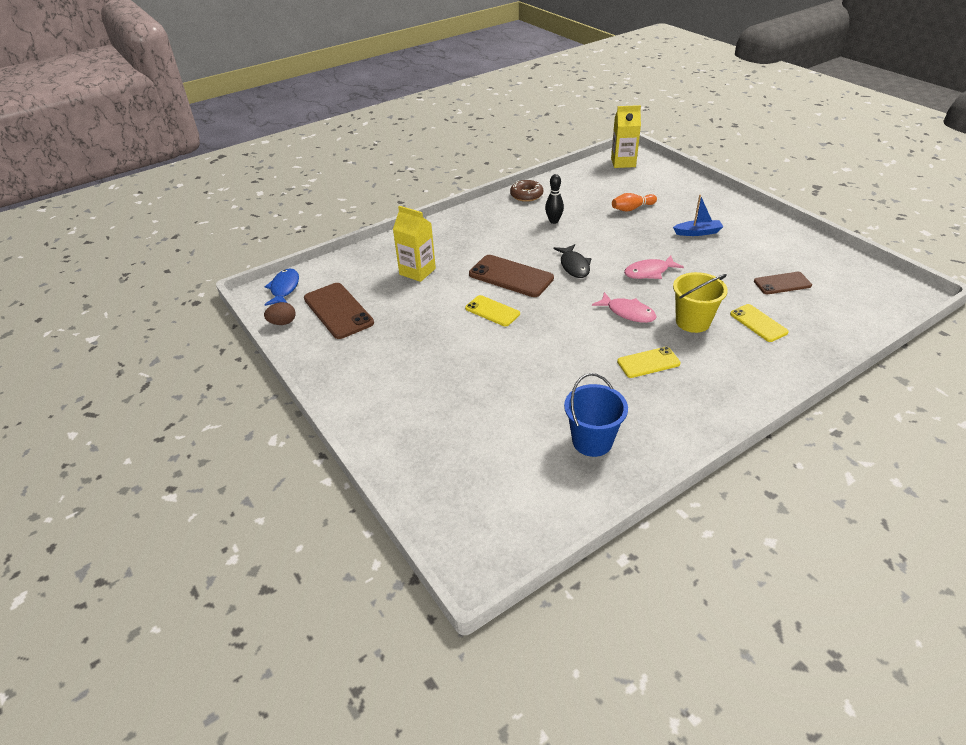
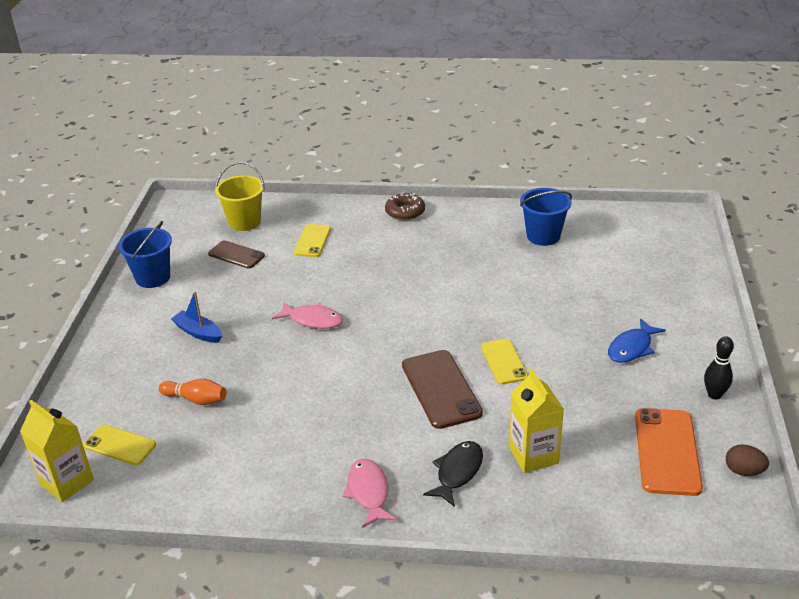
camera: 140 degrees left, 5 degrees down
blue fish [264,268,299,306] -> blue fish moved to [608,318,666,363]
brown phone [304,283,374,339] -> orange phone [635,408,703,496]
brown donut [510,180,543,202] -> brown donut moved to [385,192,425,220]
black bowling pin [545,174,564,224] -> black bowling pin moved to [704,336,734,399]
black fish [554,244,591,278] -> black fish moved to [423,441,483,507]
pink fish [592,292,657,323] -> pink fish moved to [343,459,397,528]
yellow phone [617,347,681,378] -> yellow phone moved to [84,425,156,465]
yellow bucket [673,272,728,333] -> yellow bucket moved to [215,162,264,231]
none -> blue bucket [118,221,172,288]

